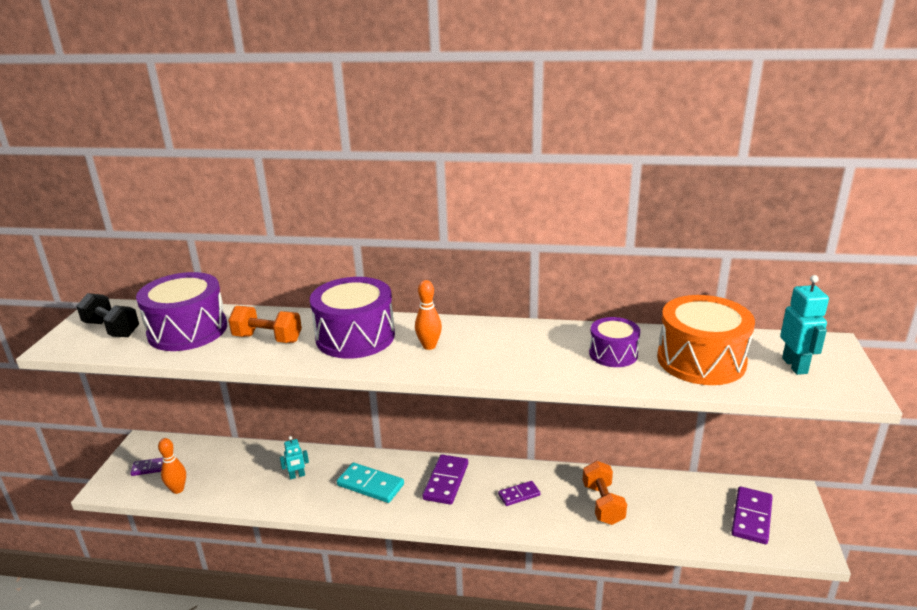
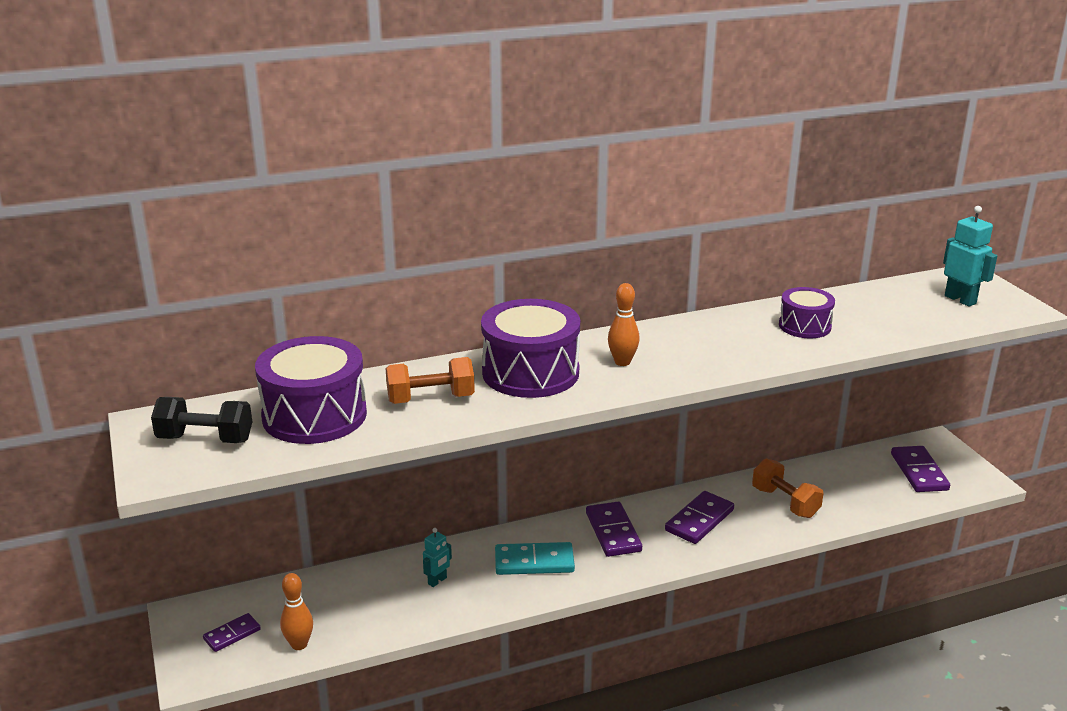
camera: 30 degrees left, 0 degrees up
purple domino [498,481,540,506] -> purple domino [665,491,734,544], size x1.65
orange drum [657,295,755,385] -> none

